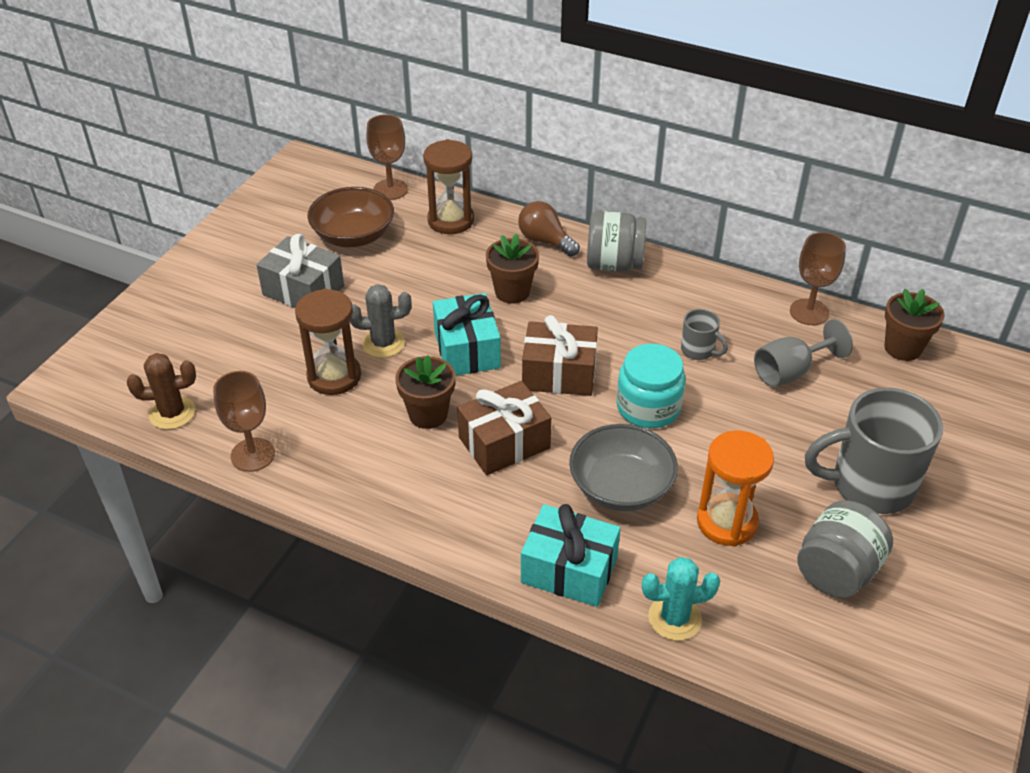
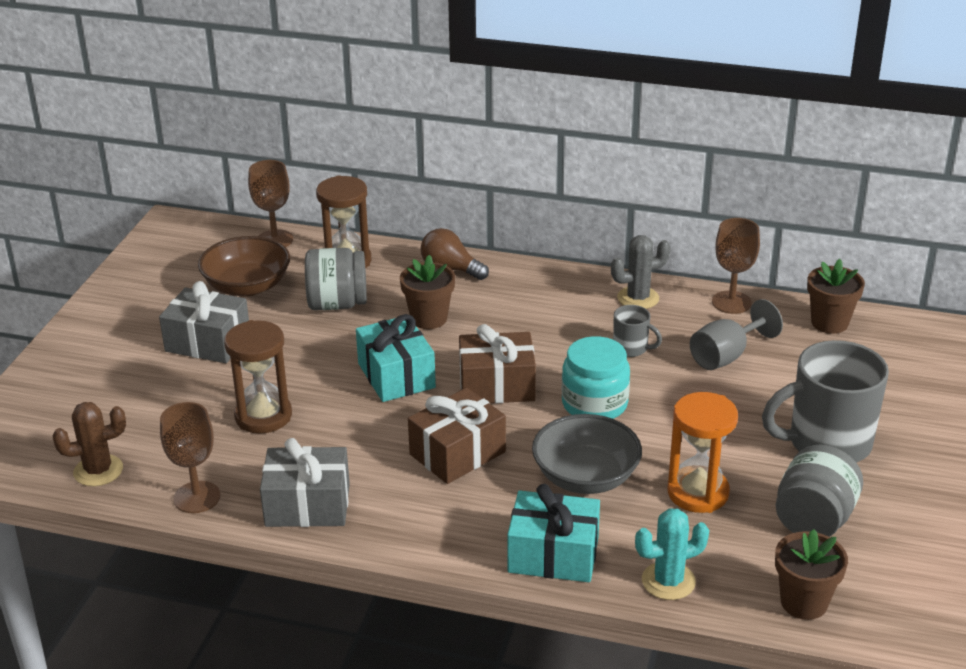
camera: 10 degrees left, 10 degrees down
grey cactus [350,284,412,358] -> grey cactus moved to [611,235,671,309]
brown flower pot [395,355,455,429] -> brown flower pot moved to [775,529,848,620]
grey jar [587,211,646,271] -> grey jar moved to [305,248,367,310]
none -> grey gift [260,438,350,527]

